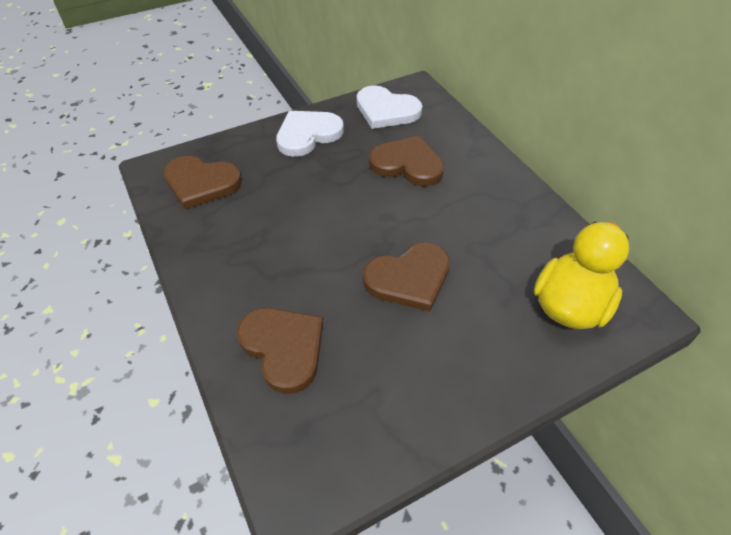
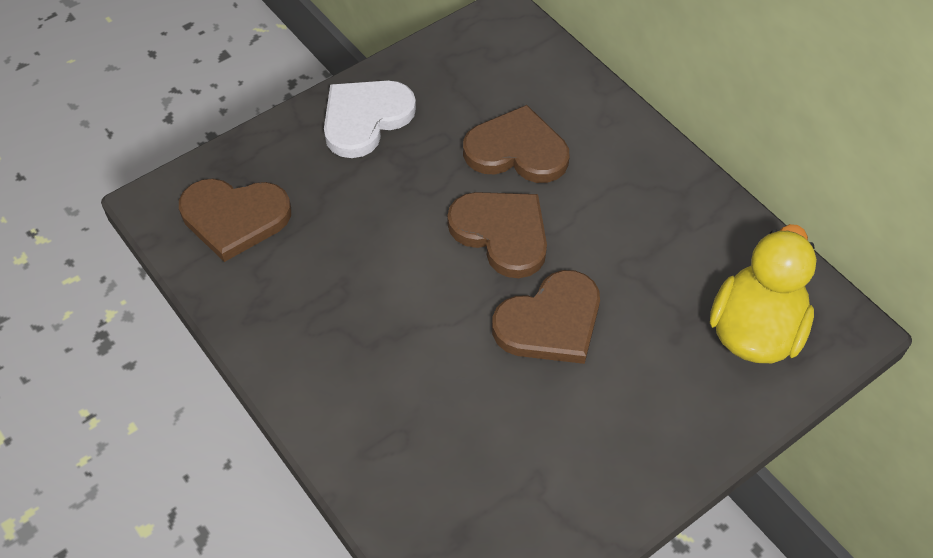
camera: 10 degrees left, 5 degrees up
brown heart [237,308,323,394] -> brown heart moved to [447,192,547,278]
white heart [357,85,422,129] -> none

